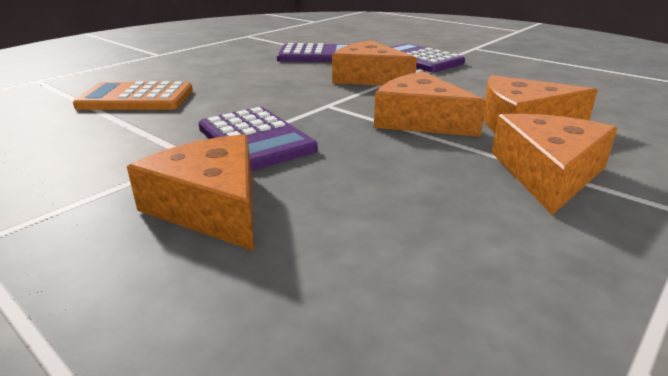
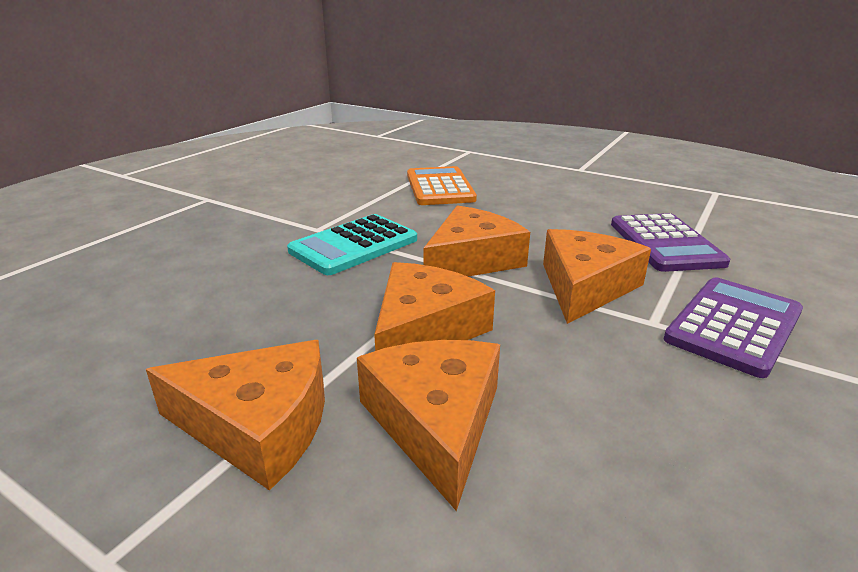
camera: 80 degrees right, 0 degrees up
orange cheese [127,134,254,251] -> orange cheese moved to [423,205,530,277]
purple calculator [199,107,318,171] -> turquoise calculator [287,214,417,275]

